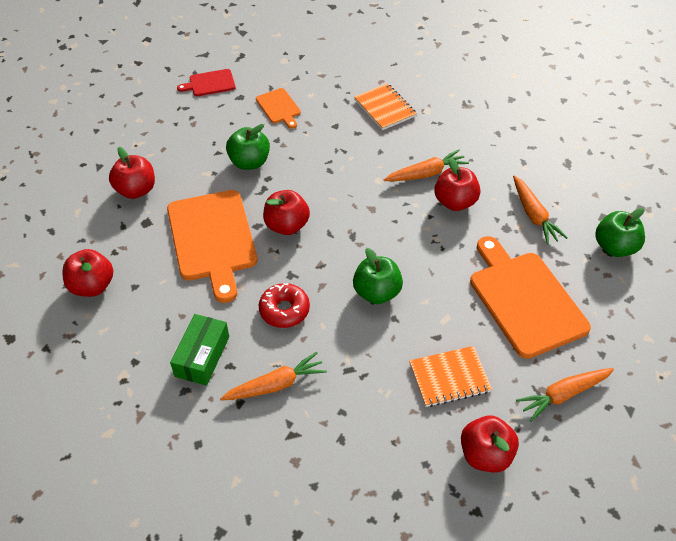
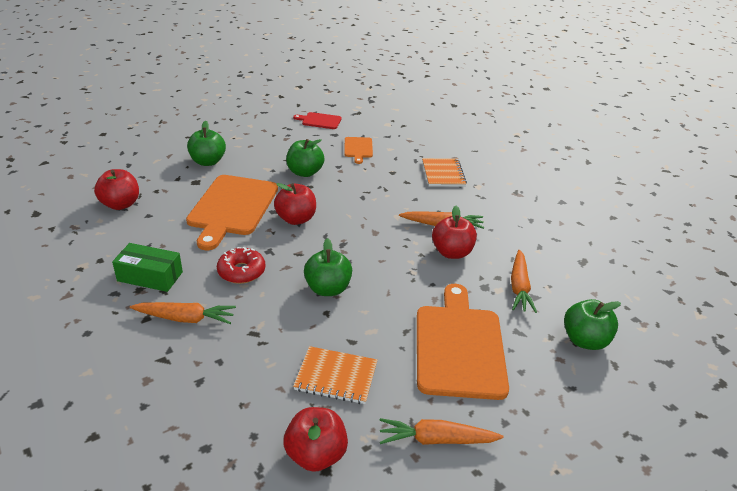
camera: 25 degrees right, 15 degrees down
red apple [109,147,155,199] -> green apple [187,121,226,166]
green box [170,314,229,386] -> green box turned 60 degrees clockwise [112,243,183,292]

